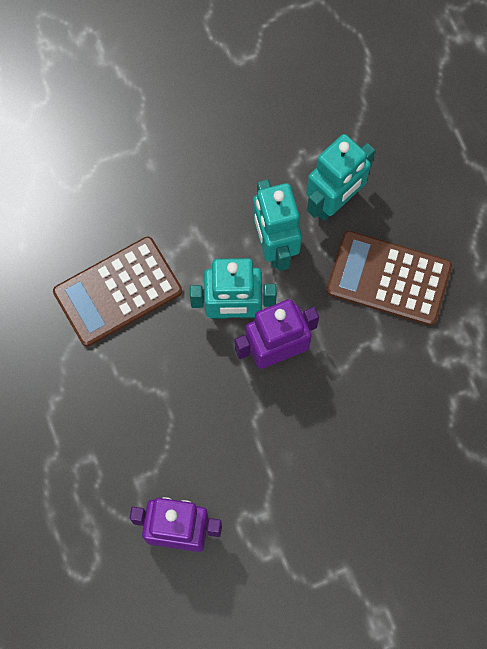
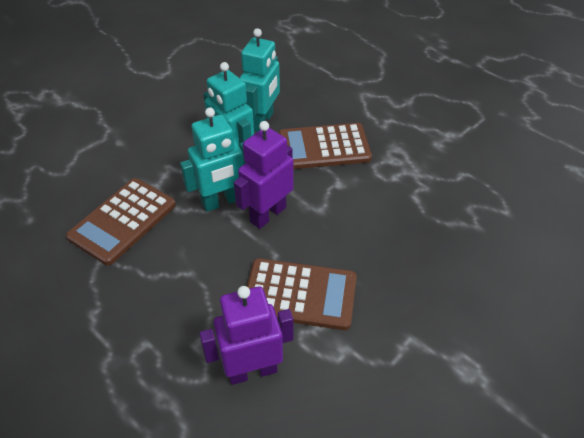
camera: 25 degrees left, 25 degrees down
none -> brown calculator [247,258,357,330]

